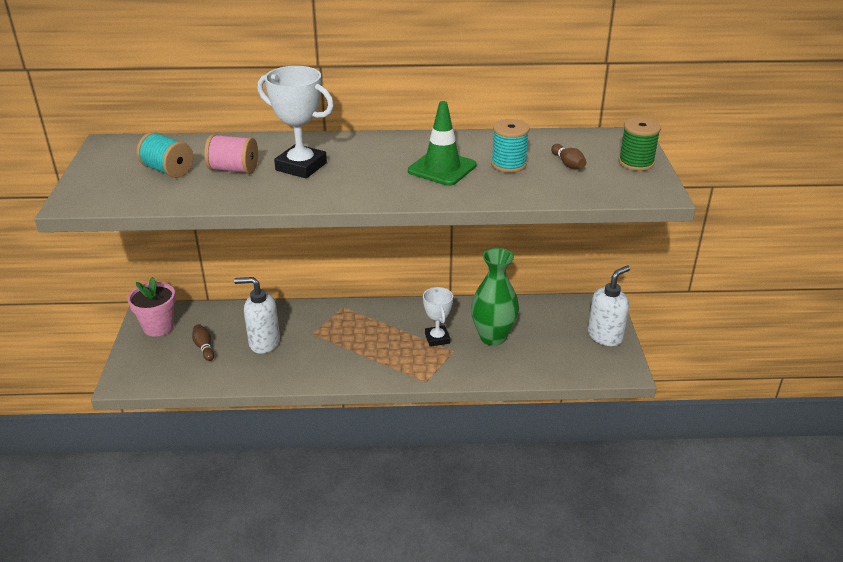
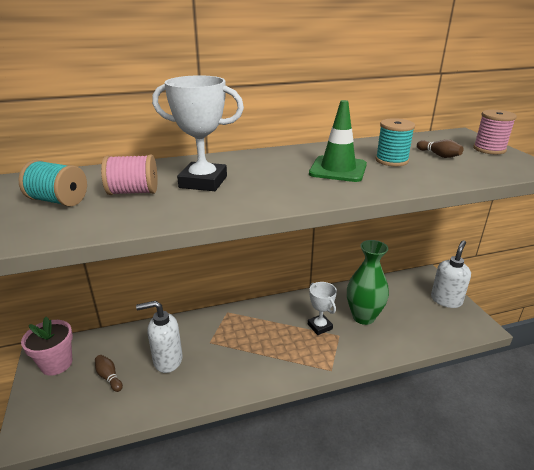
camera: 15 degrees left, 5 degrees down
green spool [619,117,661,171] -> pink spool [473,110,517,154]

